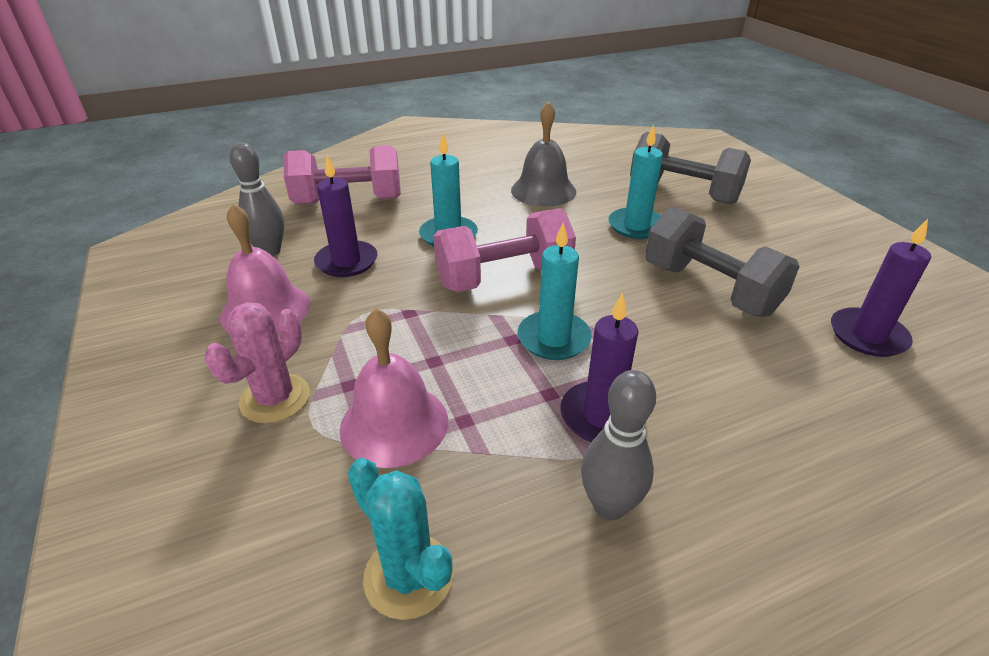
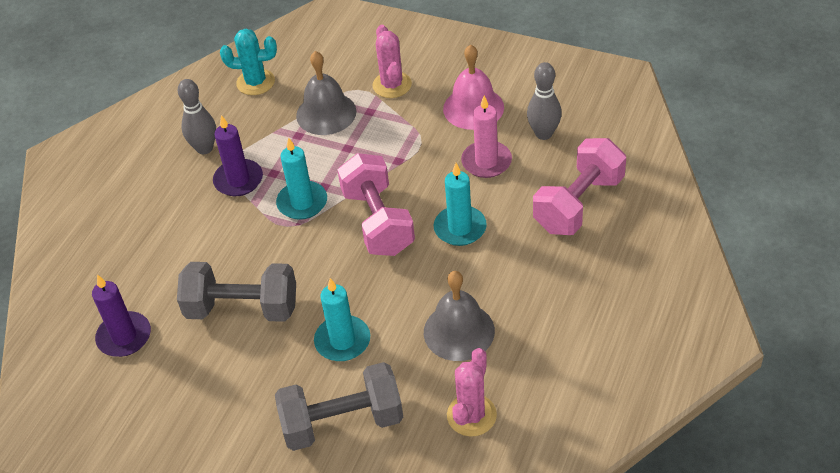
camera: 140 degrees right, 10 degrees up
purple candle [314,156,377,277] -> pink candle [461,95,512,178]
pink bell [340,308,448,468] -> grey bell [296,51,357,135]
pink dumbbell [433,208,576,292] -> pink dumbbell turned 45 degrees counterclockwise [337,153,415,256]
none -> pink cactus [447,348,497,437]

